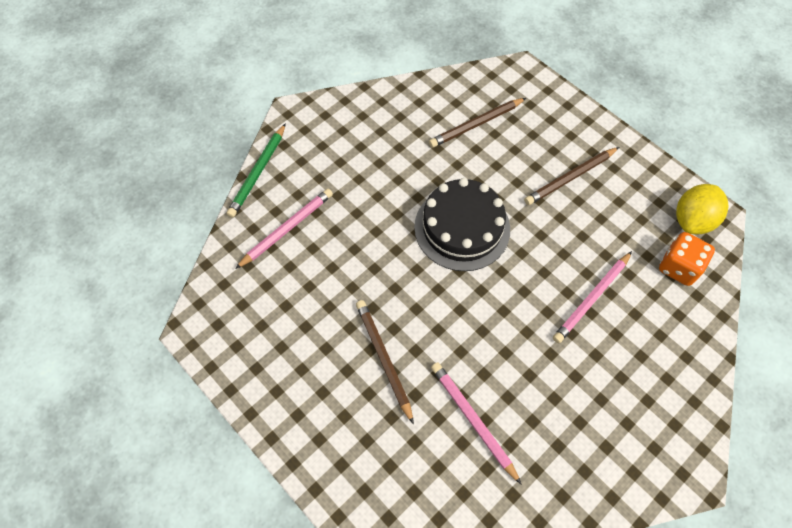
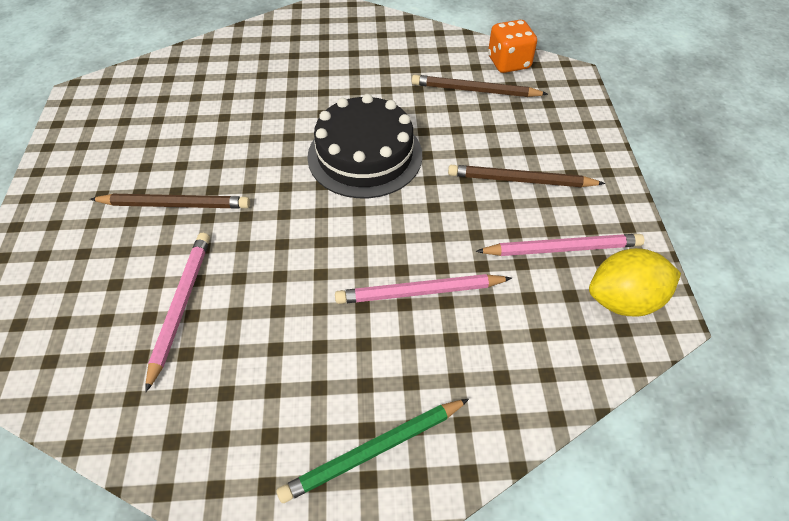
camera: 40 degrees right, 10 degrees down
green pencil [227,123,286,218] -> green pencil moved to [277,399,469,503]
pink pencil [235,189,333,269] -> pink pencil moved to [476,234,644,256]
brown pencil [356,300,414,424] -> brown pencil turned 75 degrees clockwise [90,194,250,209]
orange dice [659,232,715,286] -> orange dice moved to [488,20,537,73]

